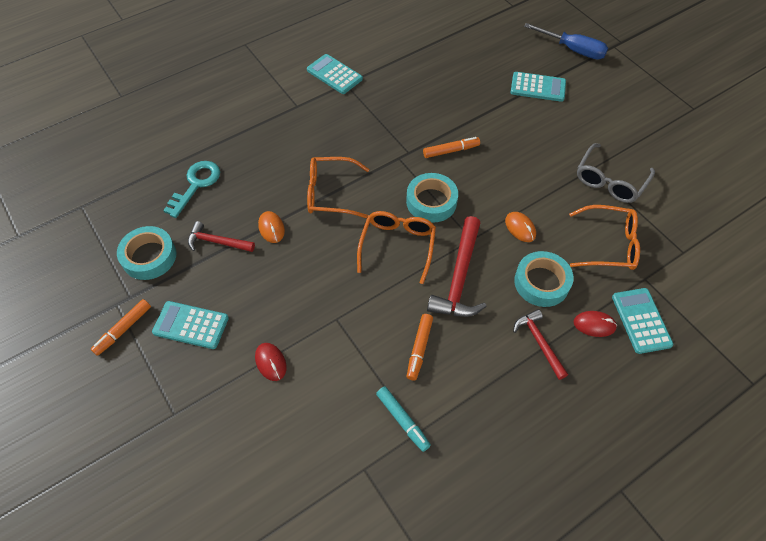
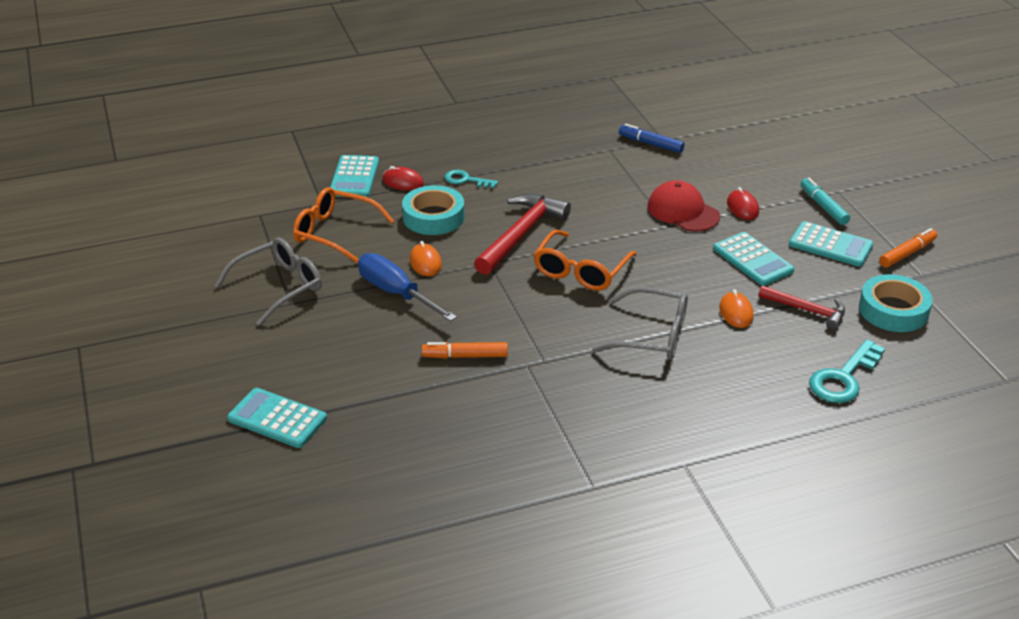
camera: 165 degrees left, 20 degrees down
turquoise calculator [307,54,363,94] -> turquoise calculator moved to [713,232,794,286]
orange glasses [307,157,369,218] -> grey glasses [592,287,688,360]
turquoise marker [376,387,431,452] -> turquoise marker moved to [801,178,850,225]
turquoise tape [406,173,458,223] -> none
orange marker [407,314,433,381] -> none
red hammer [513,309,568,380] -> turquoise key [445,170,498,188]
blue screwdriver [524,23,608,60] -> blue screwdriver moved to [358,253,457,322]
none -> blue marker [619,124,684,153]
none -> red cap [648,180,720,232]

